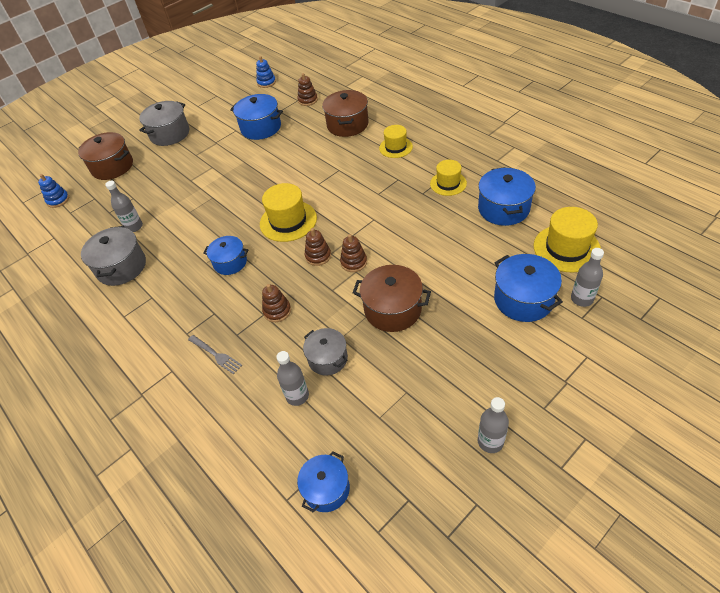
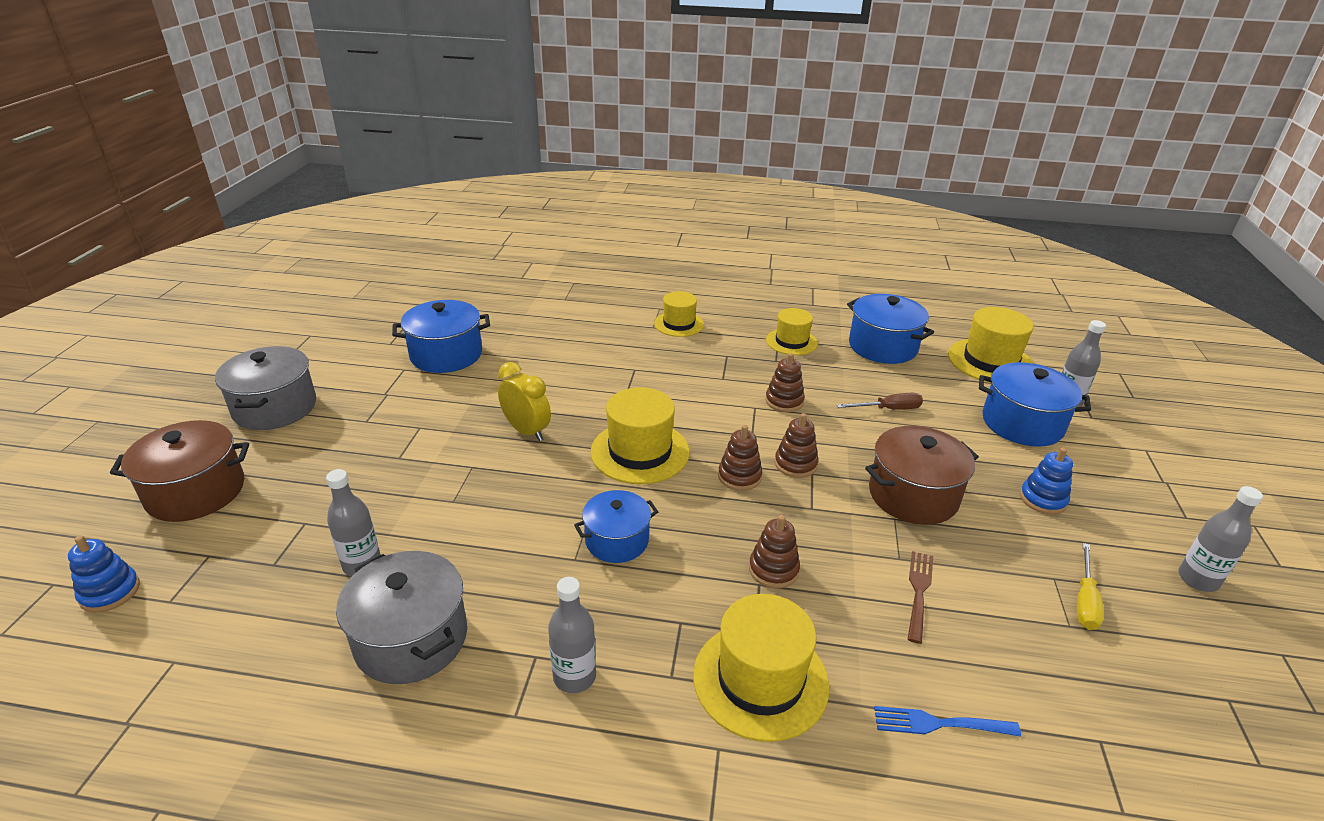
camera: 45 degrees left, 15 degrees down
grey fork [188,335,242,375] -> yellow hat [693,594,829,742]
blue stacking toy [256,56,276,88] -> blue stacking toy moved to [1020,448,1073,515]
grey bottle [276,351,309,406] -> grey bottle moved to [548,577,596,693]
blue pot [297,451,350,513] -> none
brown stacking toy [298,73,318,106] -> brown stacking toy moved to [765,353,805,412]
grey pot [303,328,348,376] -> brown fork [908,551,933,644]
brown pot [322,90,369,137] -> none
none -> yellow clock [498,362,551,441]
none -> brown screwdriver [837,393,923,410]
none -> blue fork [874,706,1021,737]
none -> yellow screwdriver [1077,543,1104,630]

